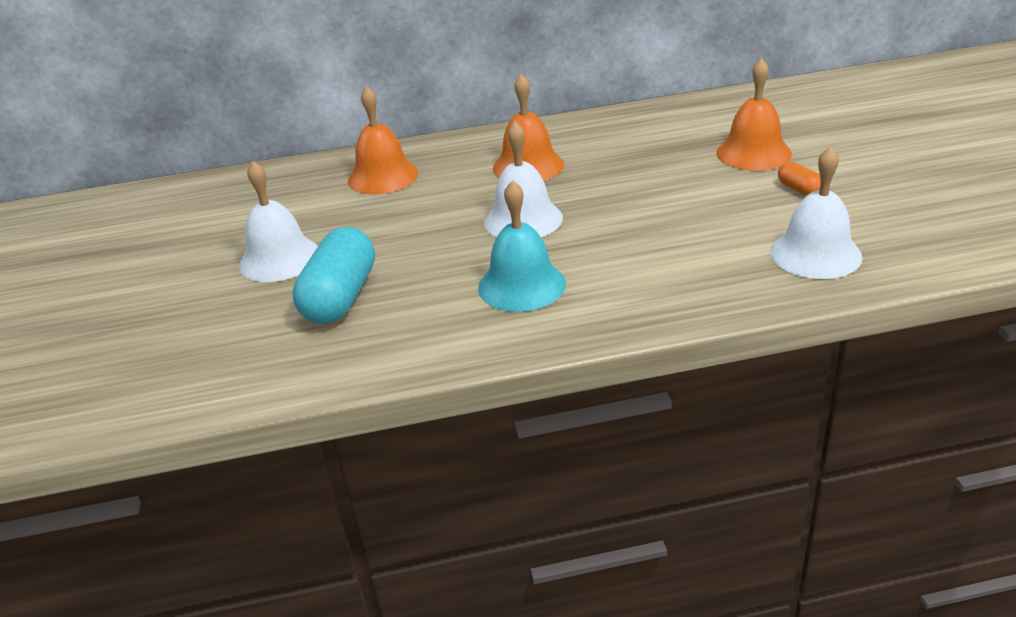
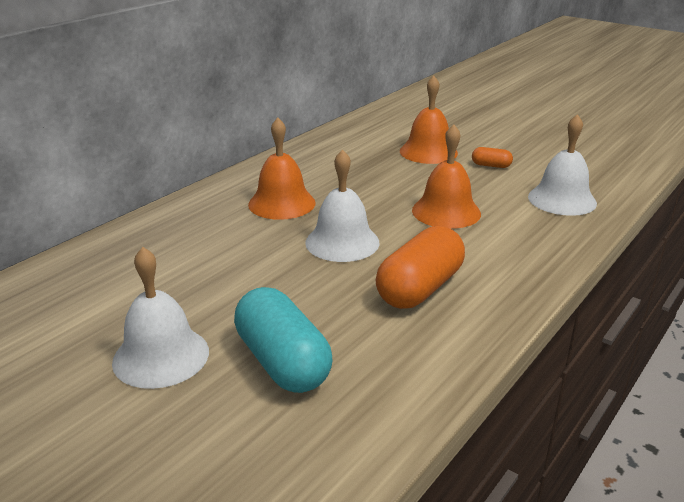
camera: 45 degrees left, 5 degrees down
orange bell [348,86,419,194] -> orange bell moved to [412,124,481,229]
turquoise bell [478,180,566,312] -> orange capsule [375,226,465,309]

